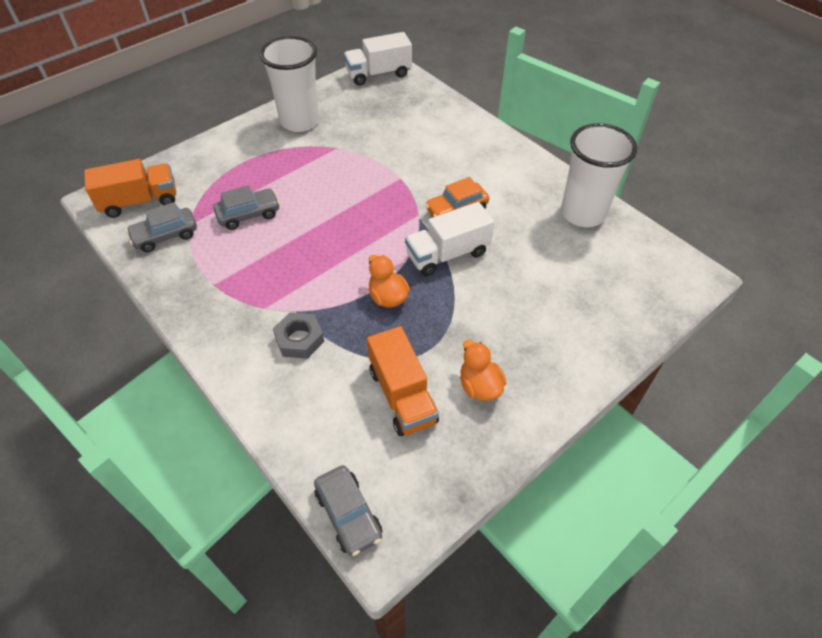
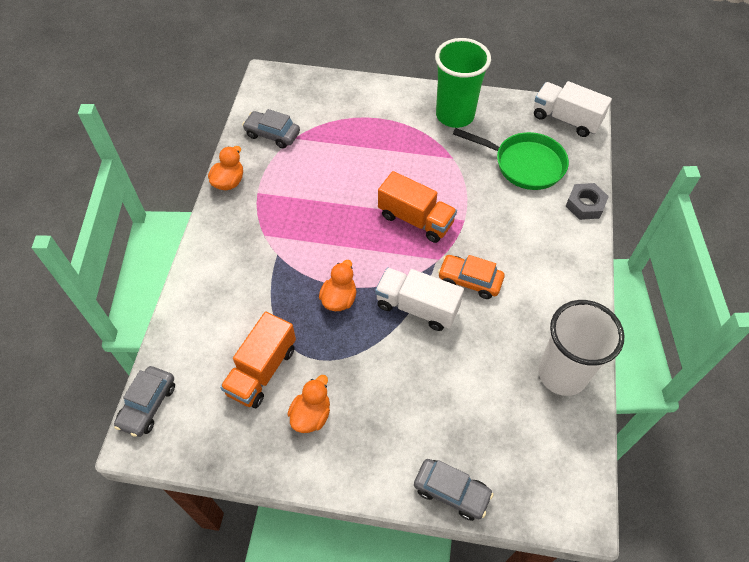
camera: 50 degrees right, 5 degrees up
orange truck [84,159,176,218] -> orange truck moved to [378,171,457,243]
grey car [213,185,280,230] -> grey car moved to [414,459,494,521]
white cup [260,36,319,132] -> green cup [435,38,491,128]
grey nut [273,312,324,359] -> grey nut moved to [566,183,609,220]
none -> orange duck [208,146,243,190]
none -> green pan [453,128,569,190]

